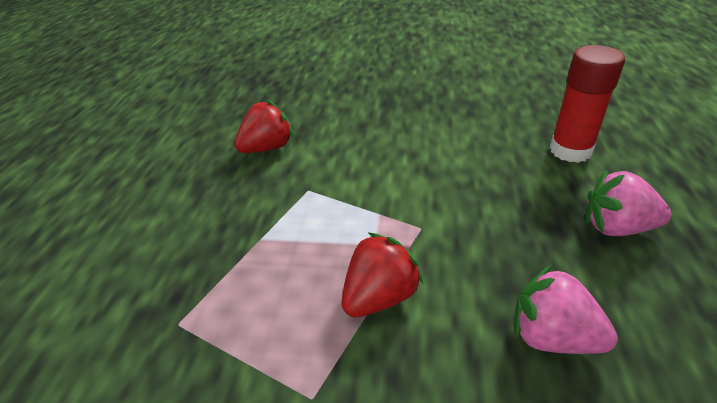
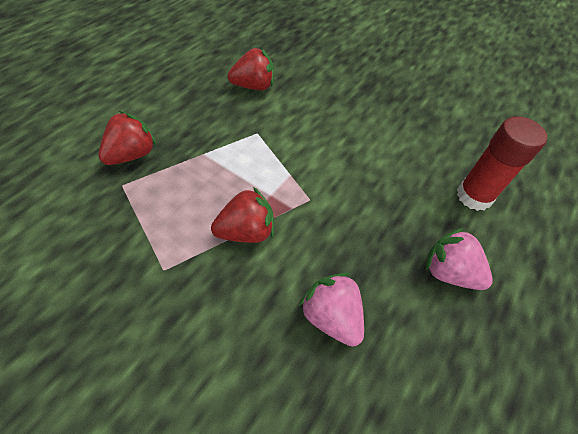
camera: 20 degrees right, 15 degrees up
none -> red strawberry [99,111,157,165]

